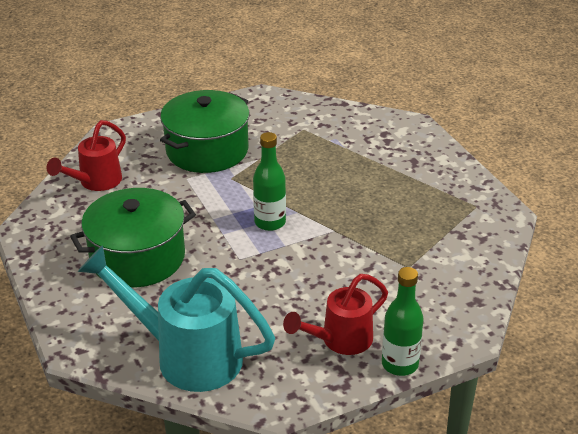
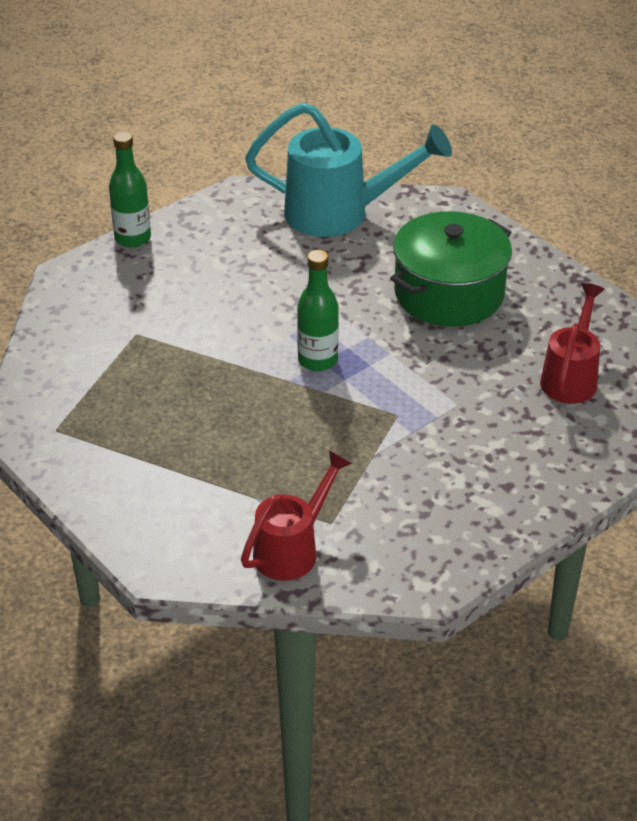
camera: 165 degrees right, 5 degrees up
green pot [160,90,250,173] -> none
red watering can [283,274,388,355] -> red watering can moved to [241,450,352,581]

